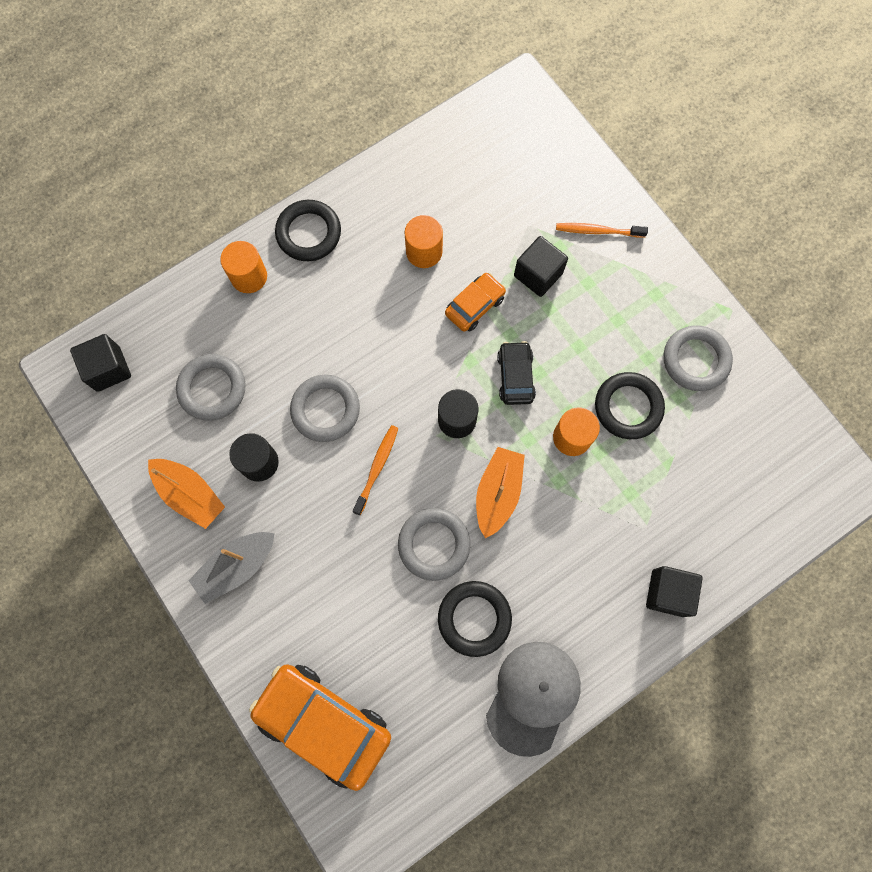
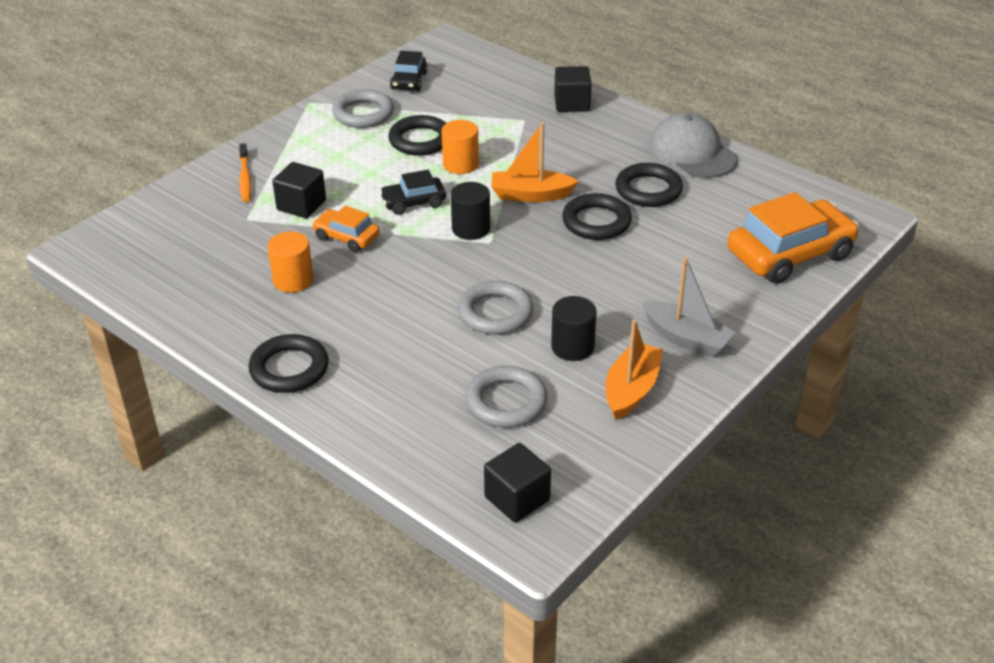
camera: 105 degrees left, 35 degrees down
orange cylinder [220,241,267,293] -> none
orange car [249,664,391,791] -> orange car turned 135 degrees counterclockwise [727,192,859,284]
orange toothbrush [353,425,398,515] -> none
grey ring [398,508,470,581] -> black ring [562,193,632,240]
grey cap [486,642,581,757] -> grey cap turned 45 degrees clockwise [650,113,738,178]
none -> black car [390,51,428,91]

